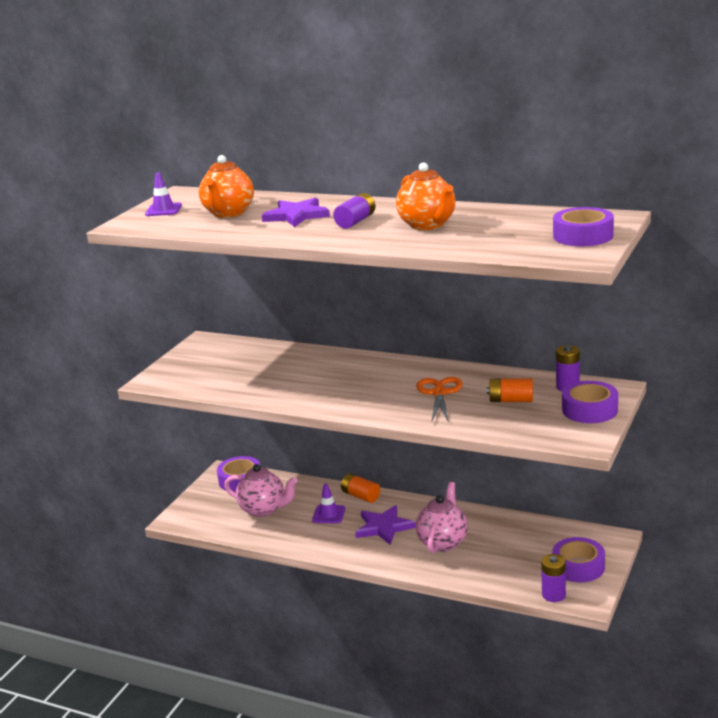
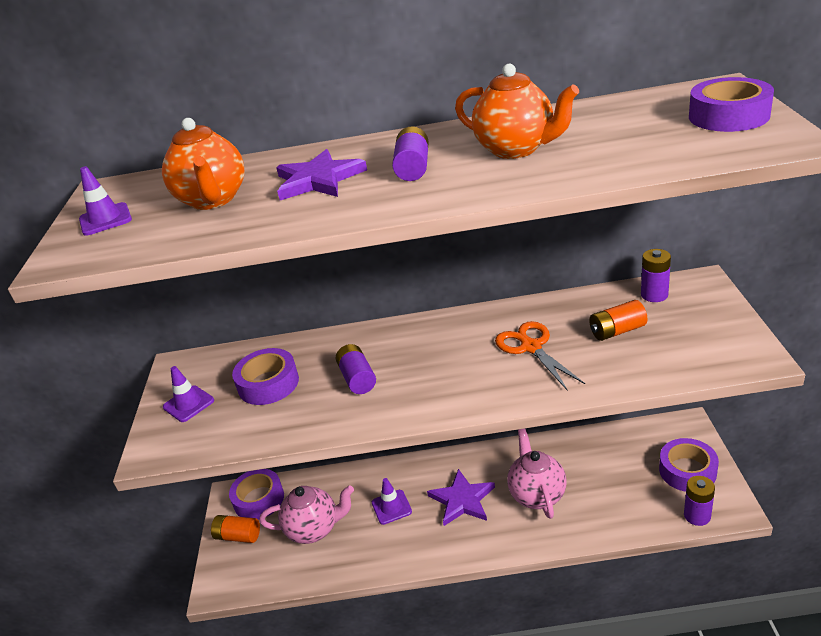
camera: 25 degrees left, 10 degrees up
orange battery [341,473,380,503] -> orange battery moved to [211,515,260,543]
purple tape [562,381,618,423] -> purple tape moved to [232,348,299,405]
none -> purple traffic cone [163,366,214,422]
none -> purple battery [336,344,376,394]

